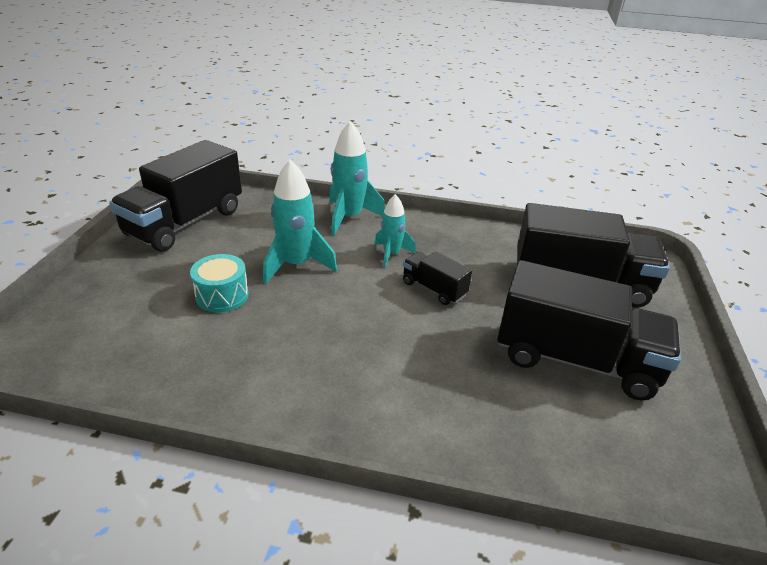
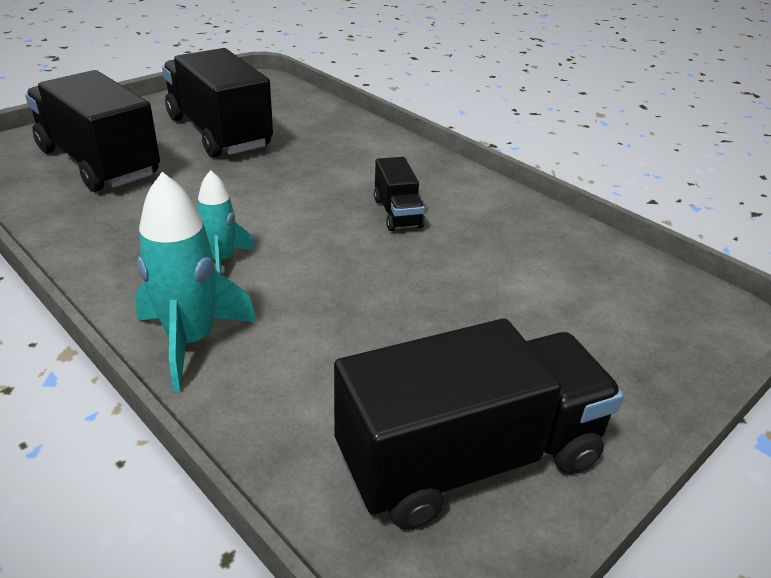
camera: 145 degrees left, 0 degrees up
turquoise drum [190,254,249,313] -> none
turquoise rocket [263,160,337,284] -> none
black truck [403,251,472,305] -> black truck moved to [374,157,425,231]

